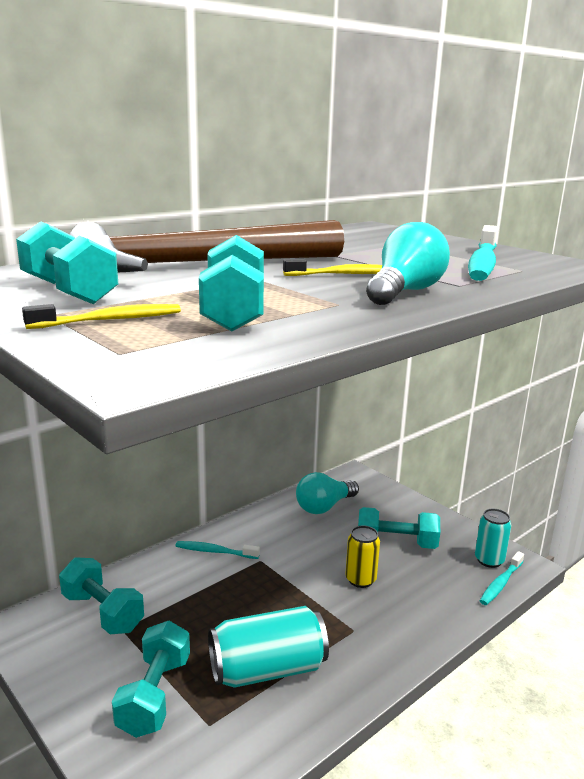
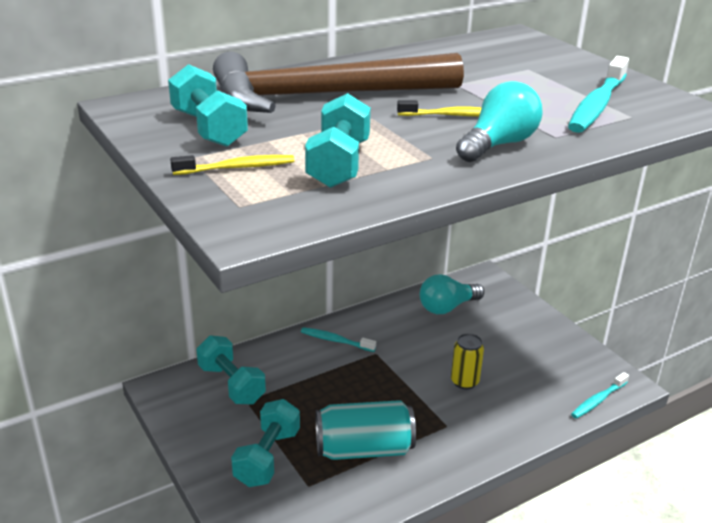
camera: 10 degrees right, 10 degrees up
turquoise dumbbell [358,507,440,549] -> none
turquoise can [475,509,511,568] -> none

